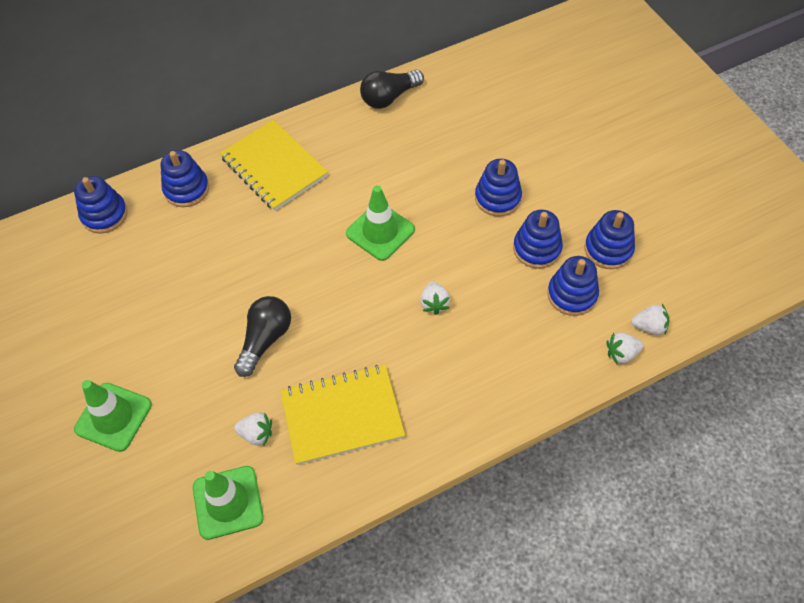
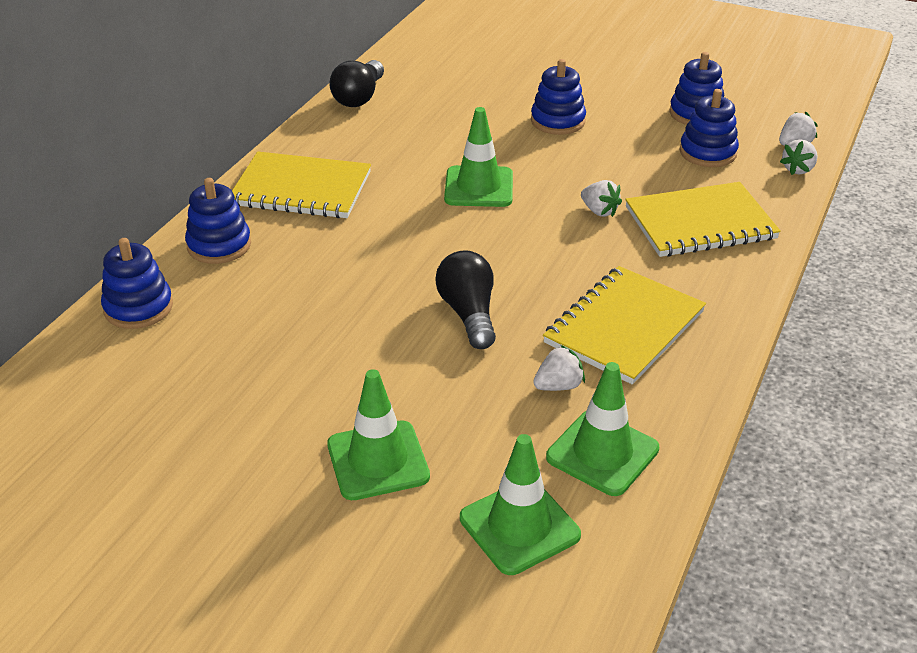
camera: 40 degrees left, 20 degrees down
blue stacking toy [513,210,563,269] -> none
none -> green traffic cone [460,434,581,575]
none -> yellow notebook [625,182,781,257]

